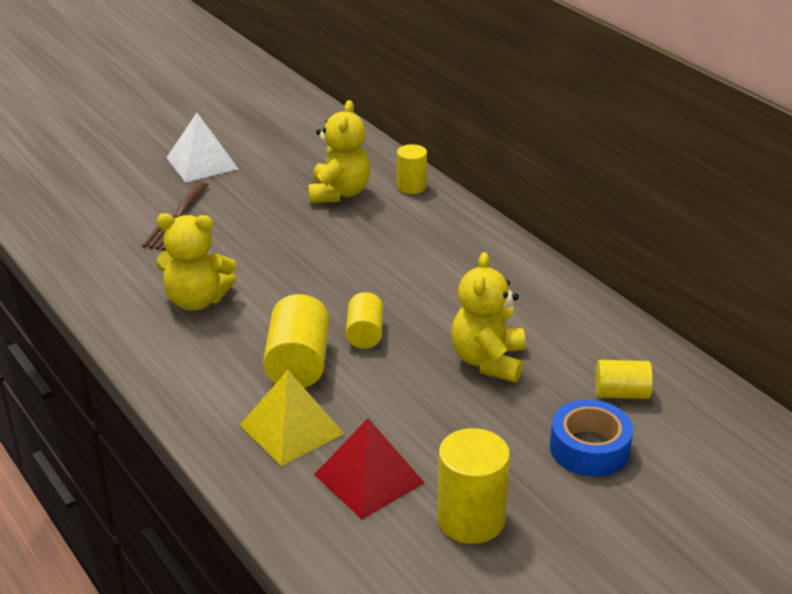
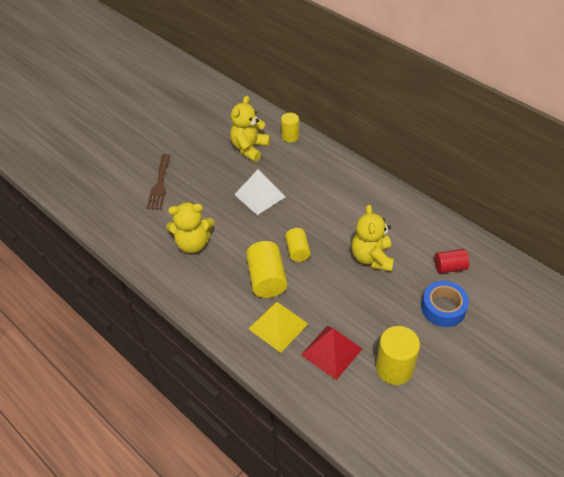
camera: 10 degrees left, 15 degrees up
white pyramid [166,113,238,182] -> white pyramid moved to [234,169,286,215]
yellow teddy bear [308,100,370,203] -> yellow teddy bear turned 150 degrees counterclockwise [230,96,270,162]
yellow cylinder [595,360,653,399] -> red cylinder [434,249,469,274]

